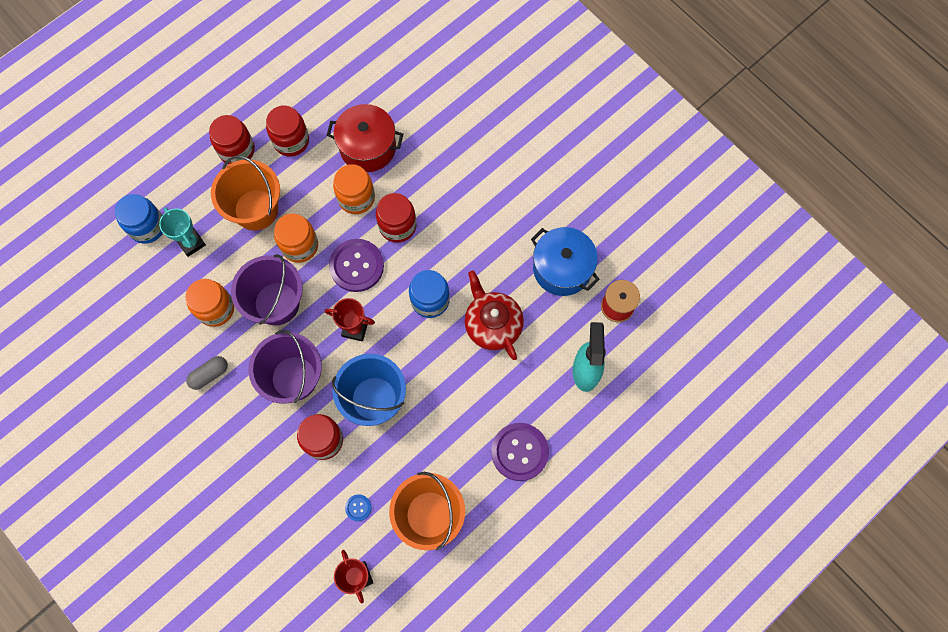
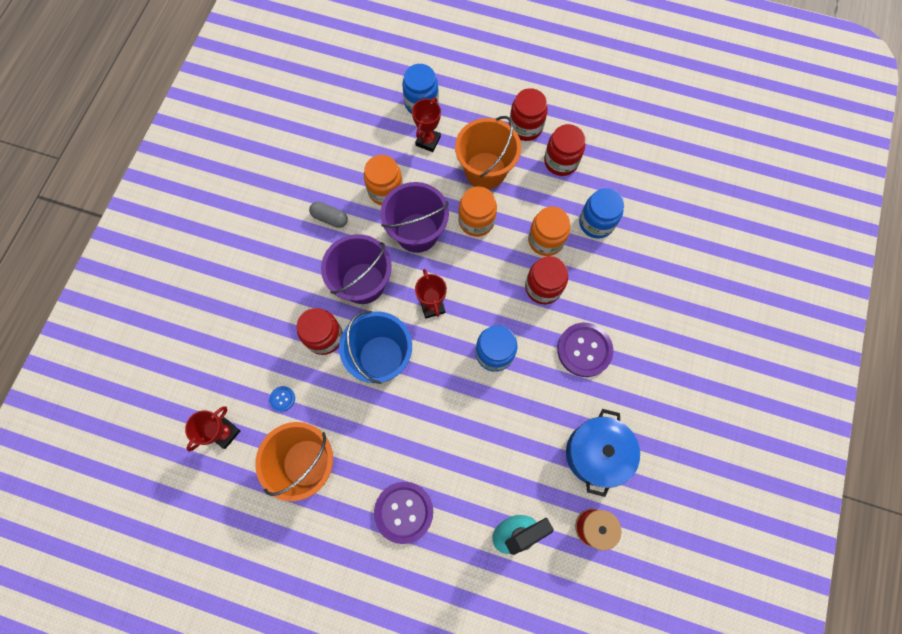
camera: 60 degrees right, 0 degrees up
turquoise trophy [159,207,206,257] -> red trophy [412,97,441,152]
red pot [327,104,403,172] -> blue jar [579,188,624,238]
purple button [329,239,384,292] -> purple button moved to [557,323,613,377]
red teapot [465,270,524,360] -> none

